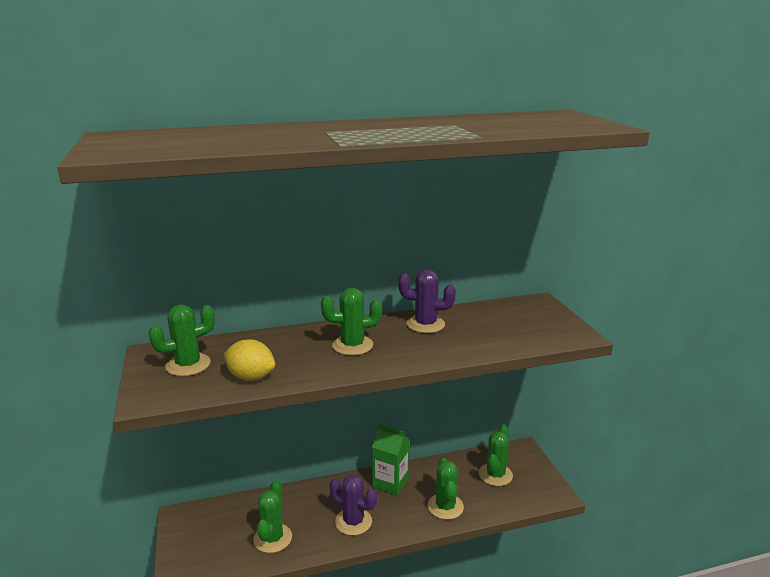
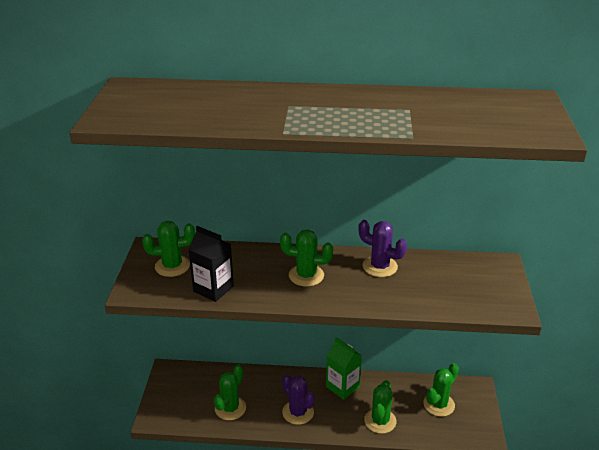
camera: 20 degrees right, 10 degrees up
yellow lemon [224,339,275,381] -> black carton [188,226,234,302]

